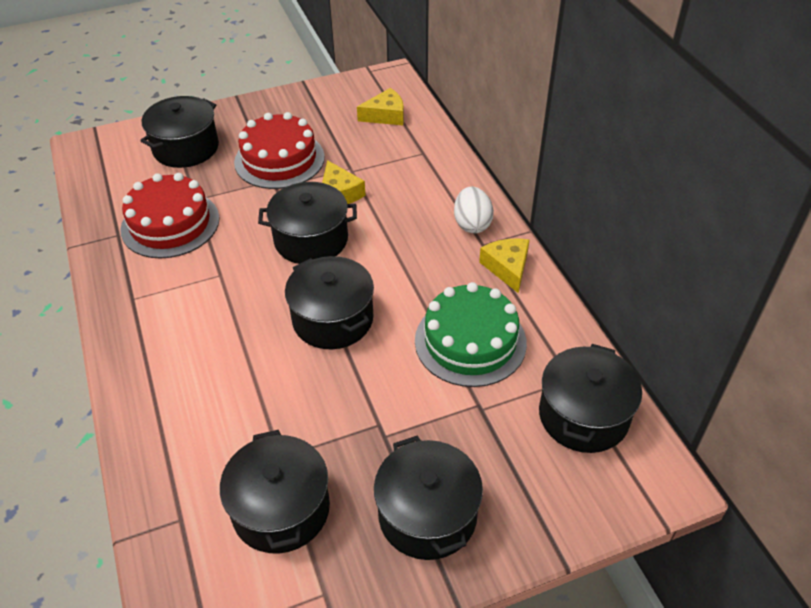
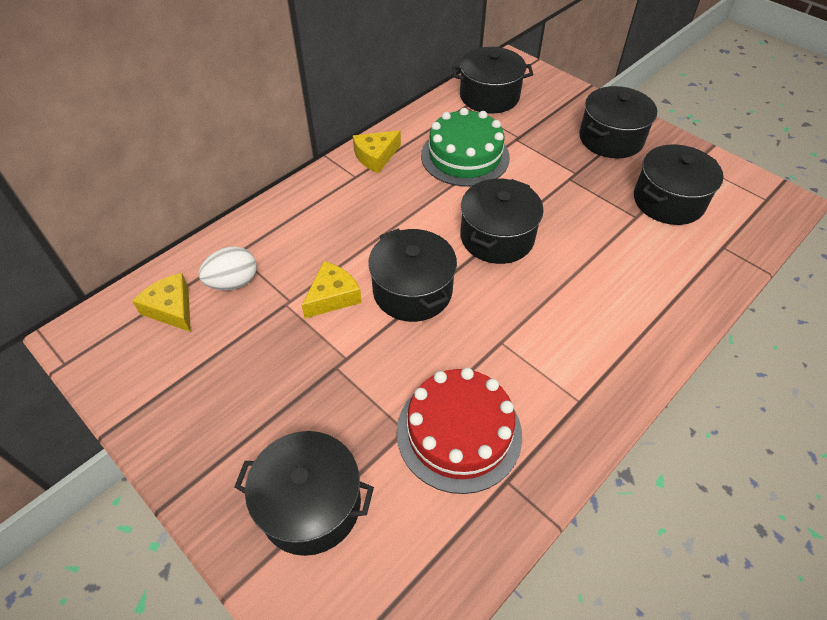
camera: 115 degrees left, 5 degrees up
red cake [234,112,325,189] -> none
white egg [454,186,494,233] -> white egg moved to [199,246,257,290]

